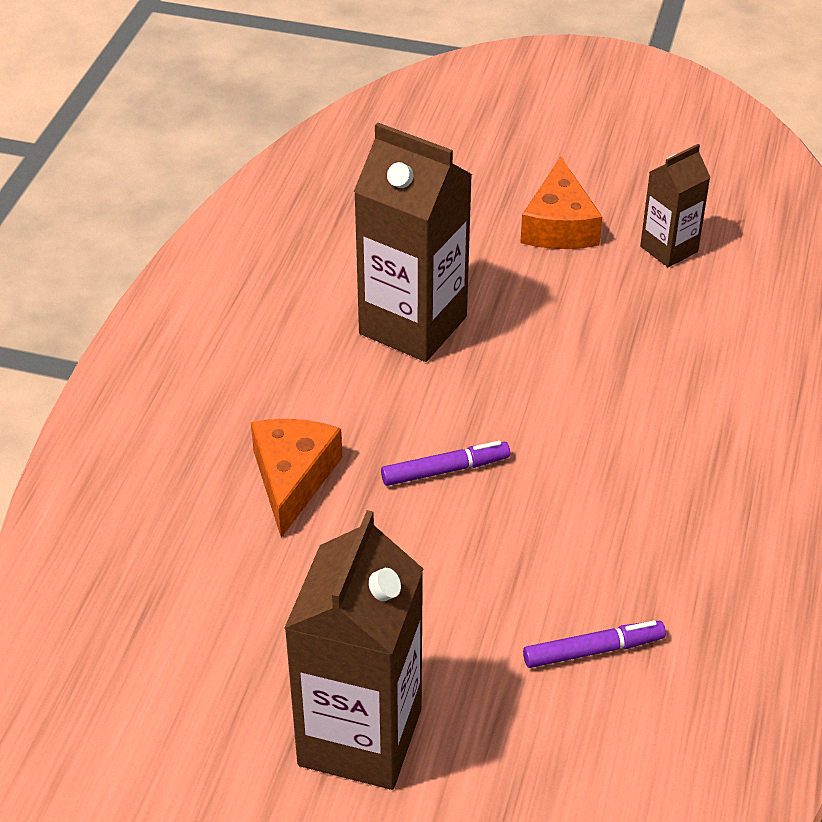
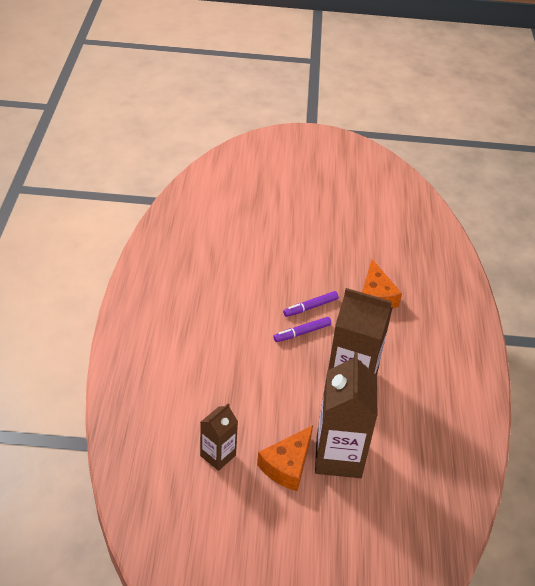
camera: 165 degrees right, 0 degrees up
brown carton [284,510,423,790] -> brown carton moved to [315,352,377,478]
orange cheese [520,156,602,249] -> orange cheese turned 135 degrees counterclockwise [257,425,313,491]
purple marker [523,620,666,668] -> purple marker moved to [273,317,331,342]

